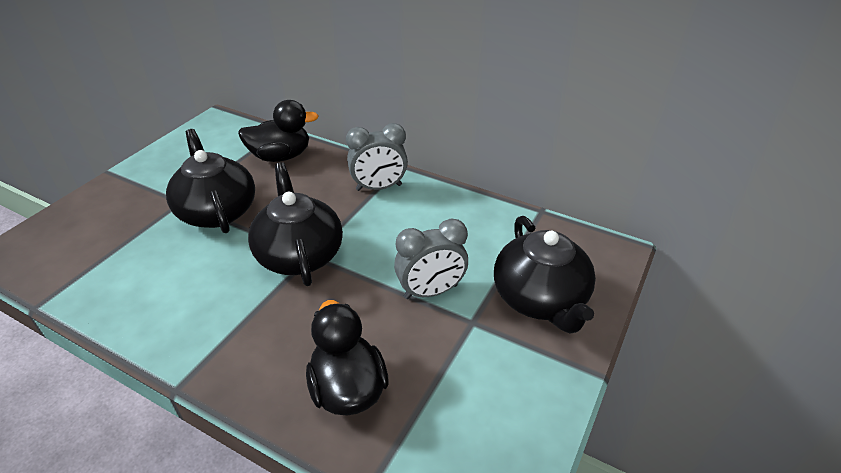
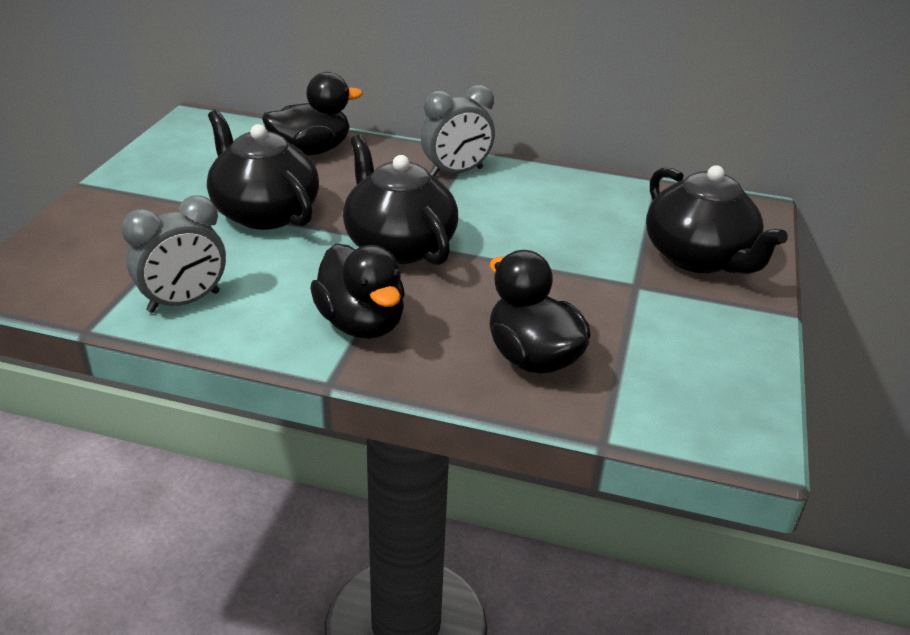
camera: 15 degrees left, 5 degrees down
grey clock [394,219,468,299] -> grey clock moved to [121,195,226,313]
none -> black duck [310,244,405,339]

